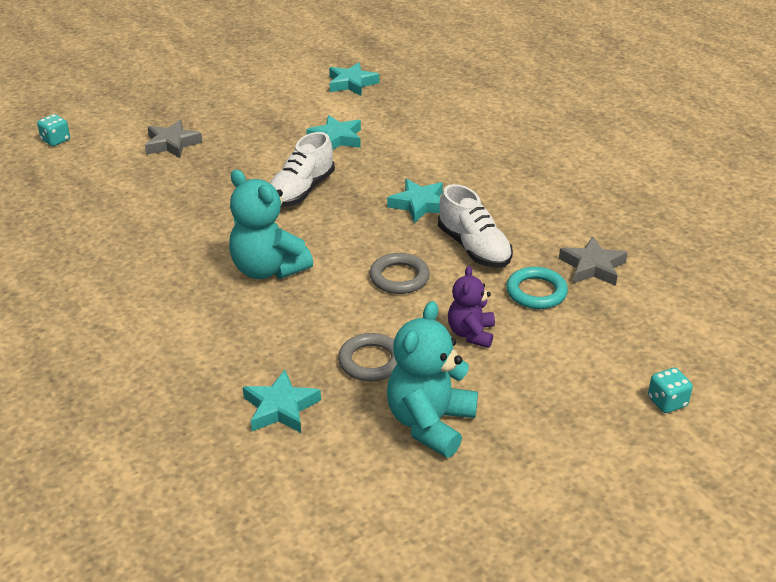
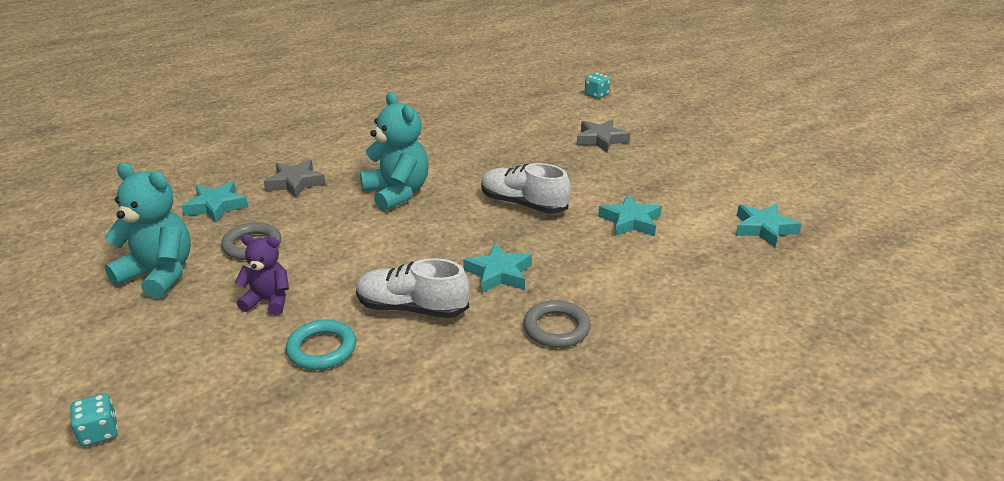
camera: 90 degrees right, 5 degrees down
turquoise teddy bear [229,170,313,279] -> turquoise teddy bear turned 105 degrees clockwise [360,92,428,211]
grey ring [370,253,430,294] -> grey ring moved to [523,300,591,348]
white shoe [438,184,513,268] -> white shoe turned 45 degrees clockwise [356,258,469,318]
grey star [559,236,628,286] -> grey star moved to [264,160,326,198]

